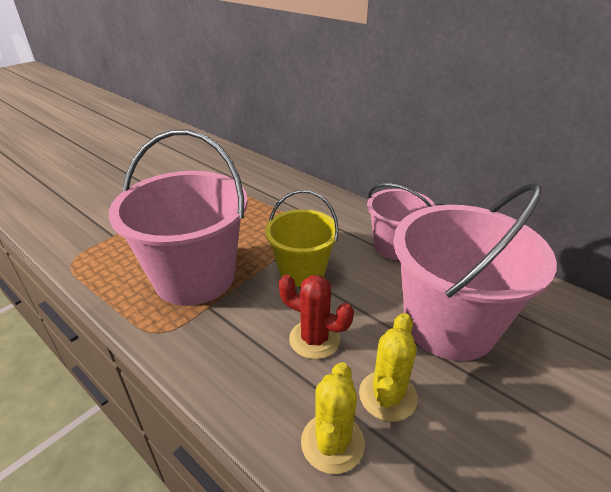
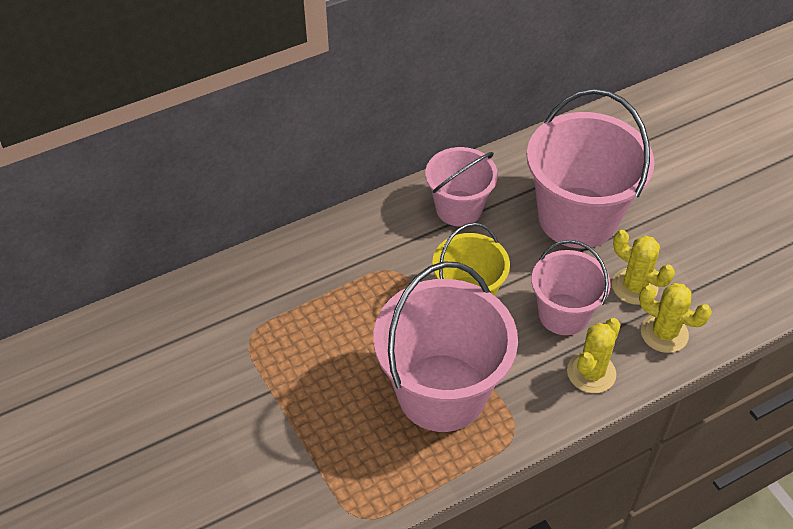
camera: 70 degrees left, 15 degrees up
red cactus [279,275,354,359] -> pink bucket [531,240,611,335]
none -> yellow cactus [567,318,621,393]

